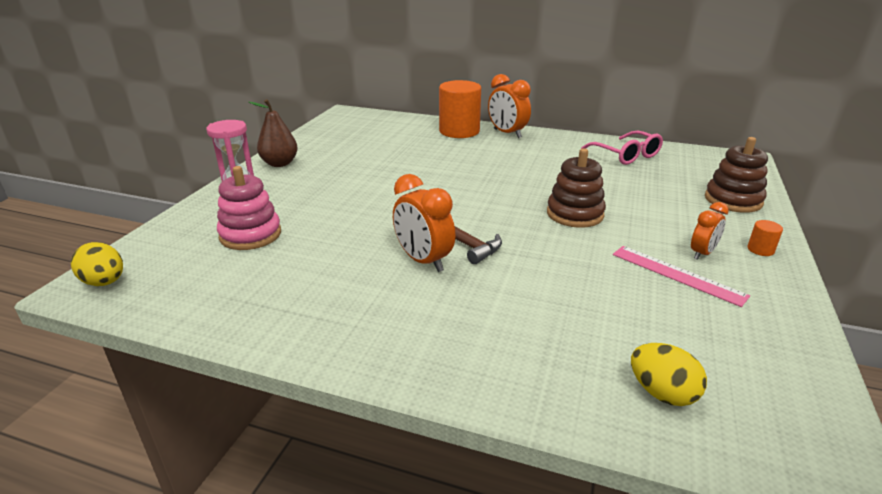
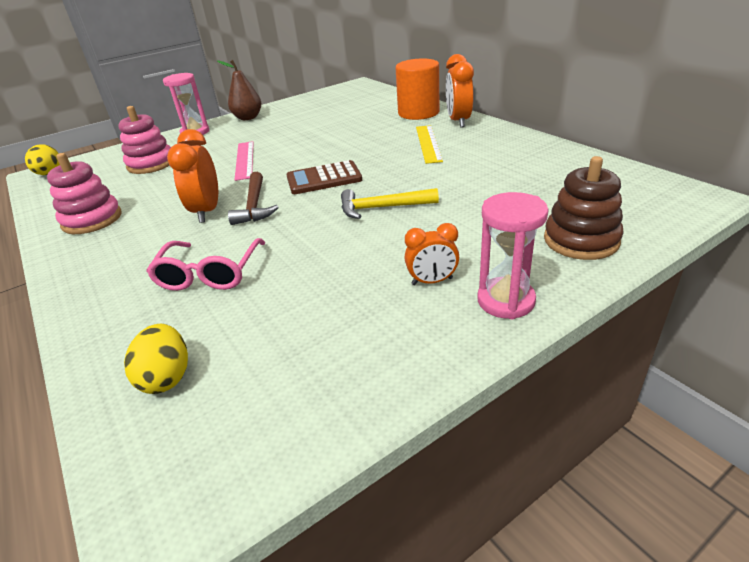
camera: 40 degrees right, 5 degrees up
brown stacking toy [547,148,606,228] -> yellow hammer [341,188,439,219]
pink glasses [581,131,663,165] -> pink glasses moved to [146,238,265,291]
pink ruler [613,246,750,307] -> pink ruler moved to [234,141,254,181]
orange cylinder [747,220,783,256] -> pink hourglass [477,192,549,319]
none -> pink stacking toy [47,153,122,234]
none -> brown calculator [286,160,362,194]
none -> yellow ruler [416,125,443,164]

